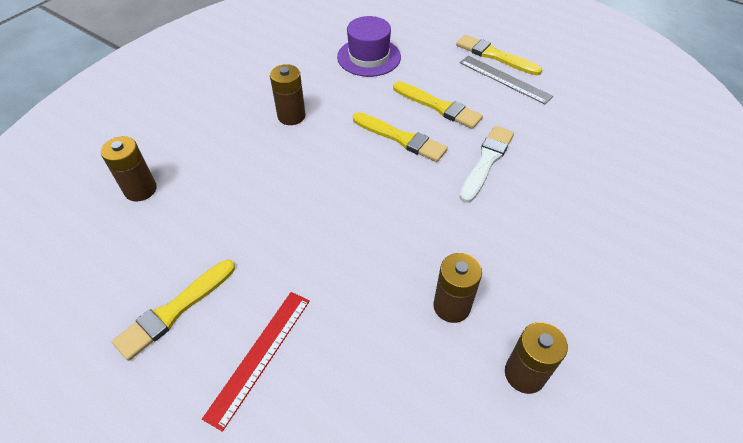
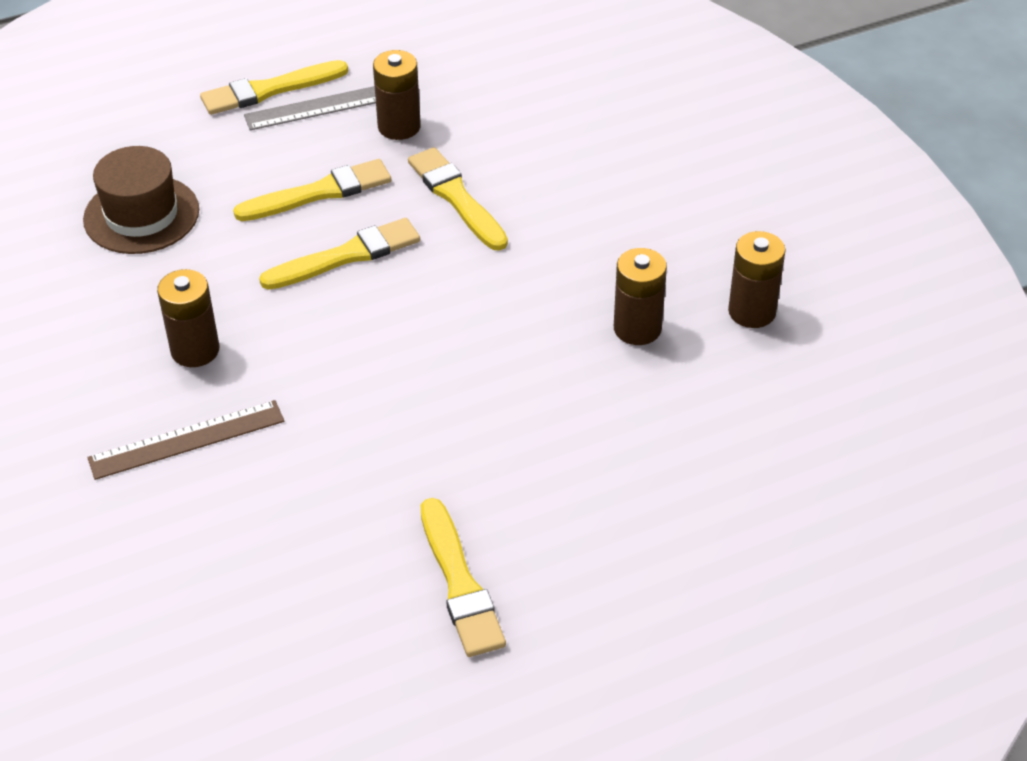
camera: 60 degrees left, 5 degrees down
brown battery [101,136,157,201] -> brown battery moved to [373,50,421,140]
red ruler [202,292,310,432] -> none
purple hat [337,16,401,77] -> brown hat [83,146,199,254]
white brush [459,126,514,203] -> yellow brush [408,147,508,251]
none -> brown ruler [87,400,284,480]

